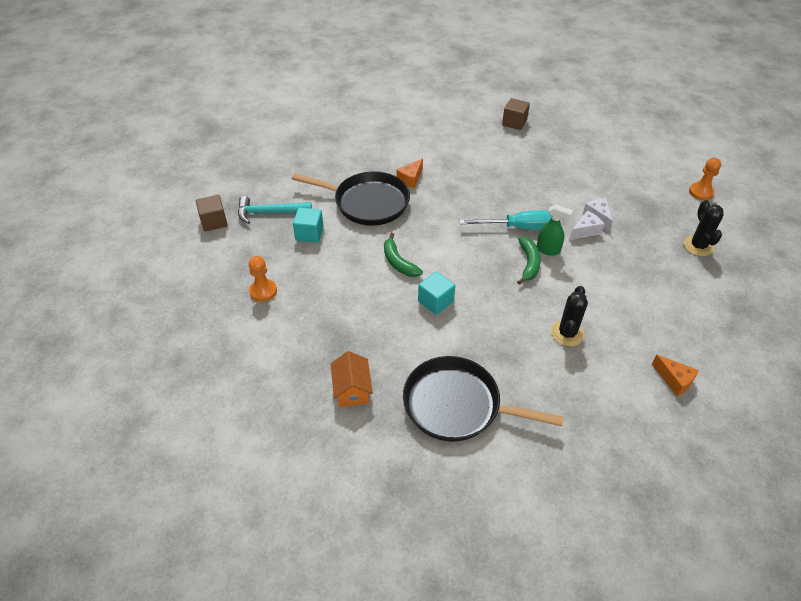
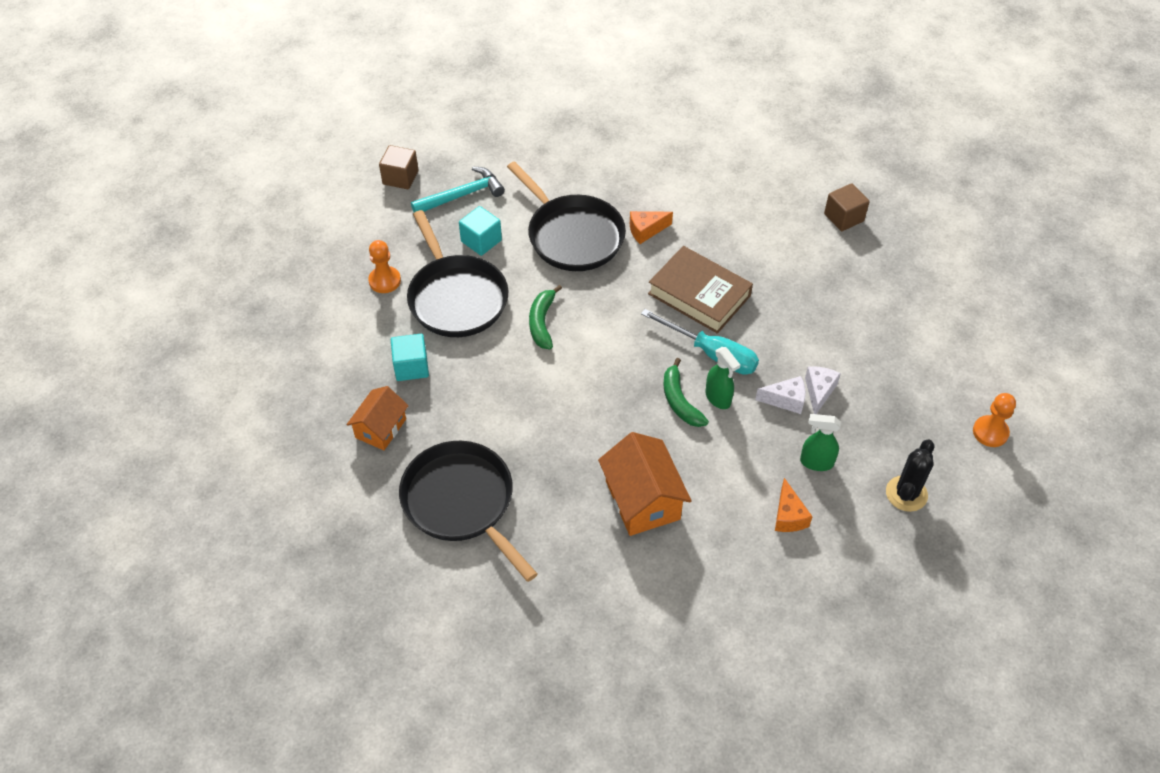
camera: 35 degrees right, 5 degrees up
turquoise hammer [238,196,312,224] -> turquoise hammer turned 120 degrees clockwise [411,167,505,212]
turquoise cube [418,271,455,315] -> turquoise cube moved to [391,334,429,381]
green banana [517,237,541,285] -> green banana turned 120 degrees clockwise [663,358,709,427]
black cactus [551,286,588,346] -> orange house [598,432,692,536]
orange cheese [652,354,699,396] -> orange cheese moved to [775,478,813,532]
none -> black pan [407,210,509,337]
none -> brown book [648,246,753,334]
none -> green spray bottle [800,414,841,471]

